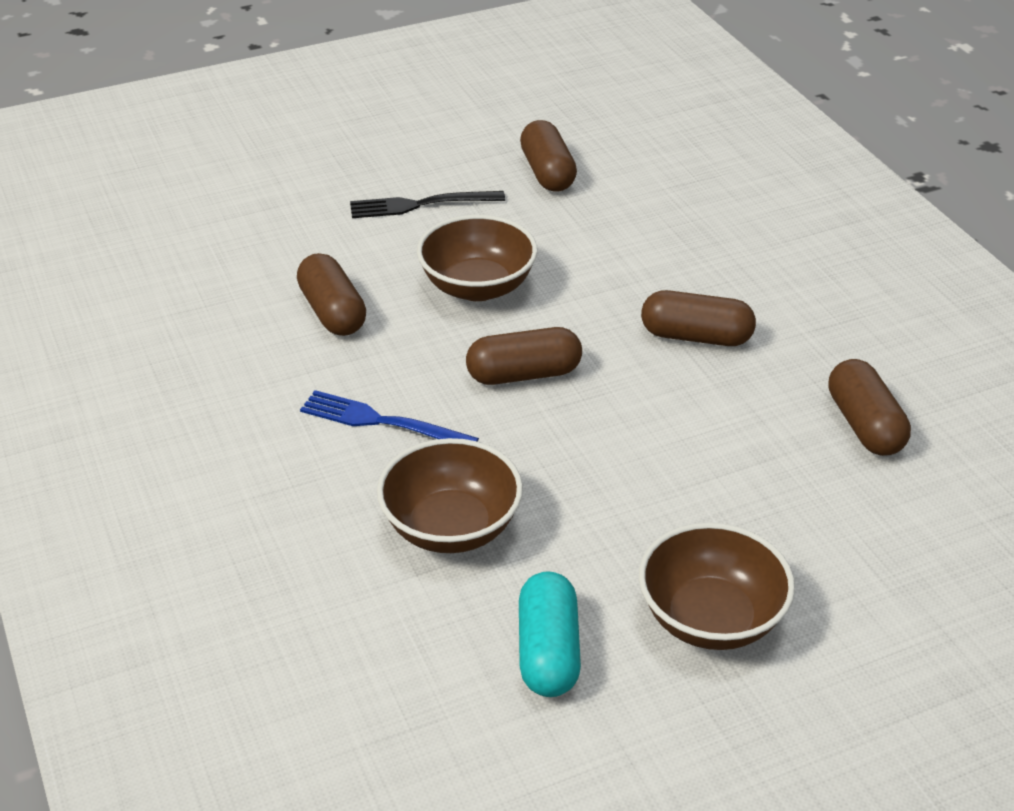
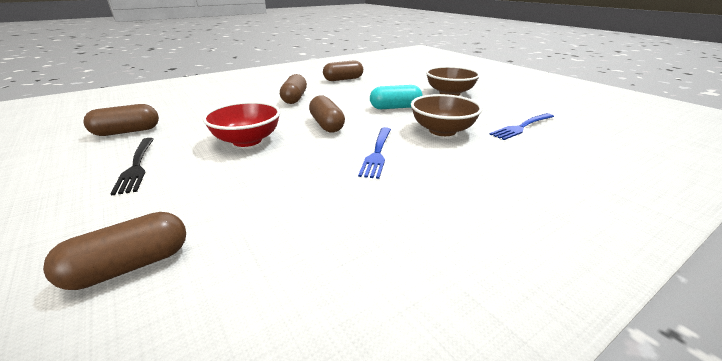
camera: 100 degrees left, 10 degrees down
brown capsule [297,253,366,336] -> brown capsule moved to [43,212,186,290]
brown bowl [417,215,538,301] -> red bowl [203,101,280,147]
turquoise capsule [519,571,581,697] -> turquoise capsule moved to [370,85,423,109]
none -> blue fork [489,113,554,140]

